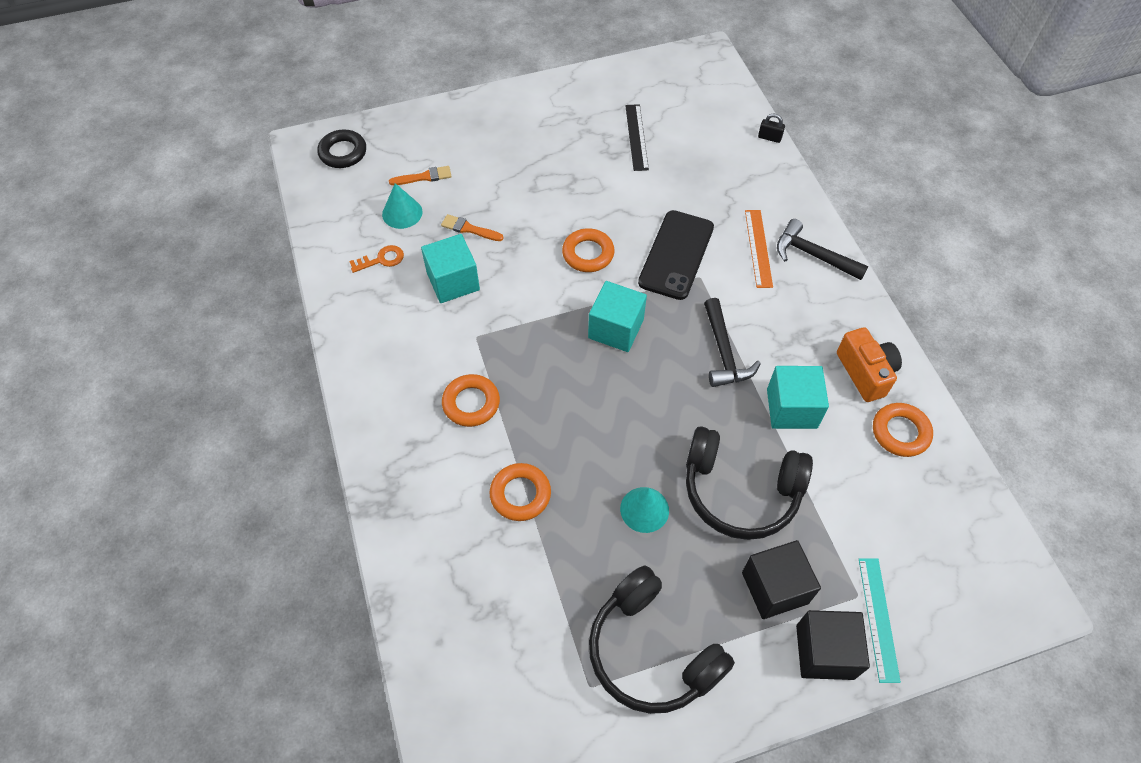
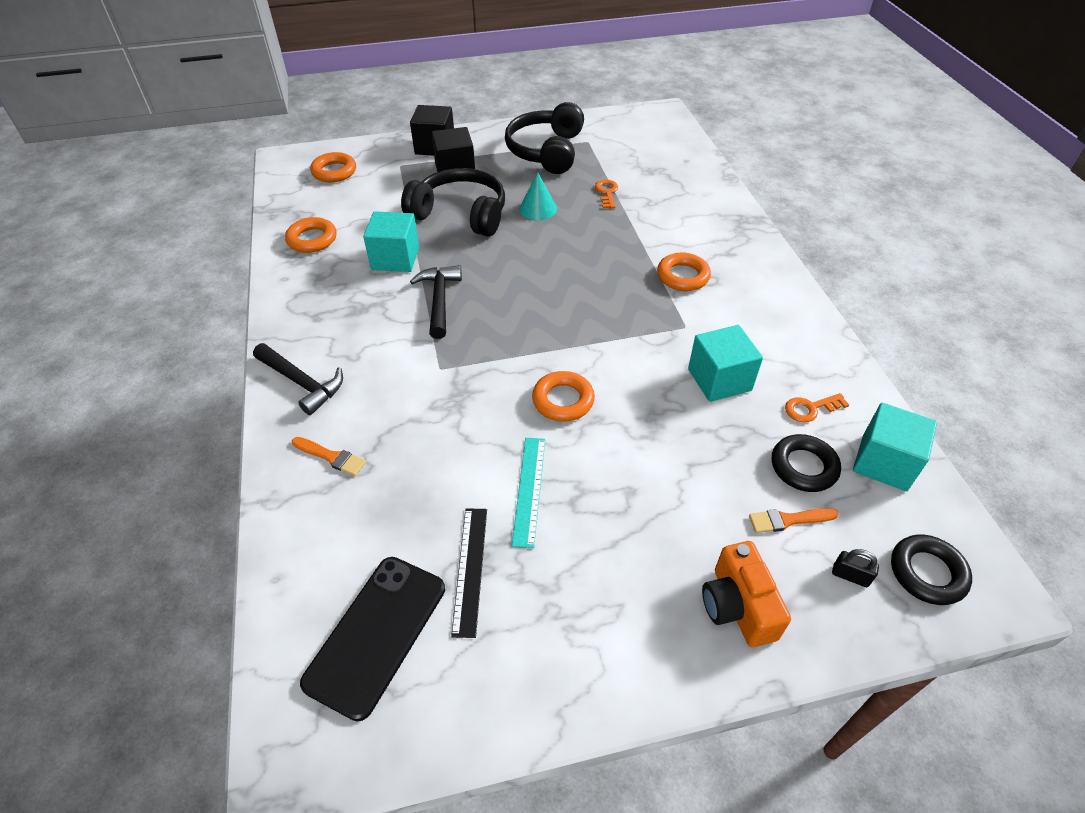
camera: 175 degrees left, 10 degrees down
turquoise cone [382,183,423,229] -> black ring [772,434,841,492]
orange brush [441,214,503,241] -> orange brush moved to [292,437,366,476]
orange ring [490,463,551,521] -> orange ring moved to [310,152,356,182]
turquoise cube [588,281,647,352] -> turquoise cube moved to [853,403,937,491]
black headphones [589,565,735,714] -> black headphones turned 135 degrees counterclockwise [505,102,584,174]
black phone [638,210,714,300] -> black phone moved to [300,557,445,721]
orange ruler [745,210,773,288] -> none
black padlock [758,114,785,143] -> black padlock moved to [832,549,879,587]
orange camera [837,327,902,402] -> orange camera moved to [702,541,791,647]
turquoise ruler [859,558,901,683] -> turquoise ruler moved to [512,438,545,548]
none -> orange key [595,180,618,208]

